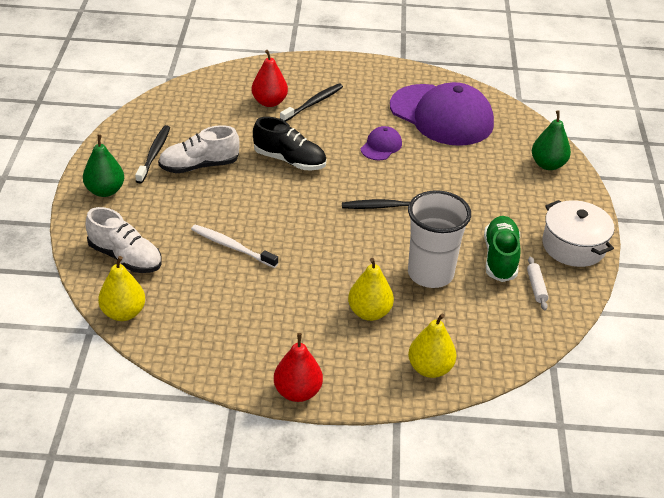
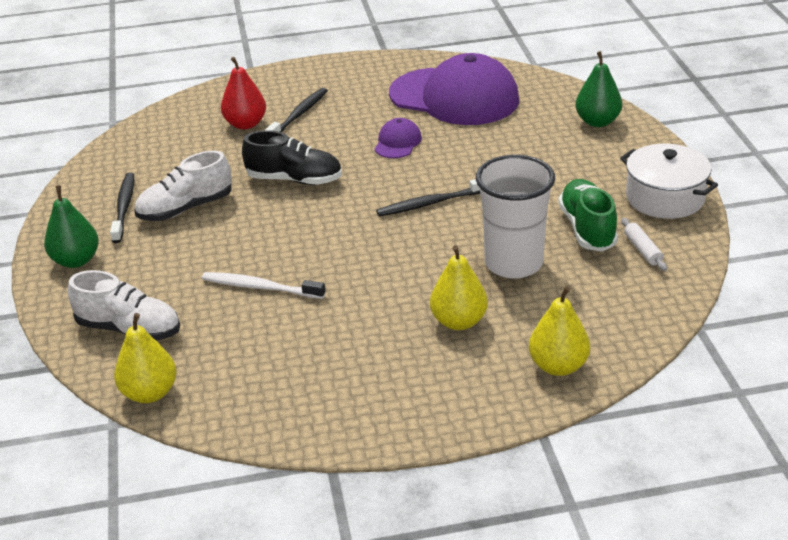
camera: 10 degrees left, 5 degrees down
red pear [274,333,323,402] -> none

